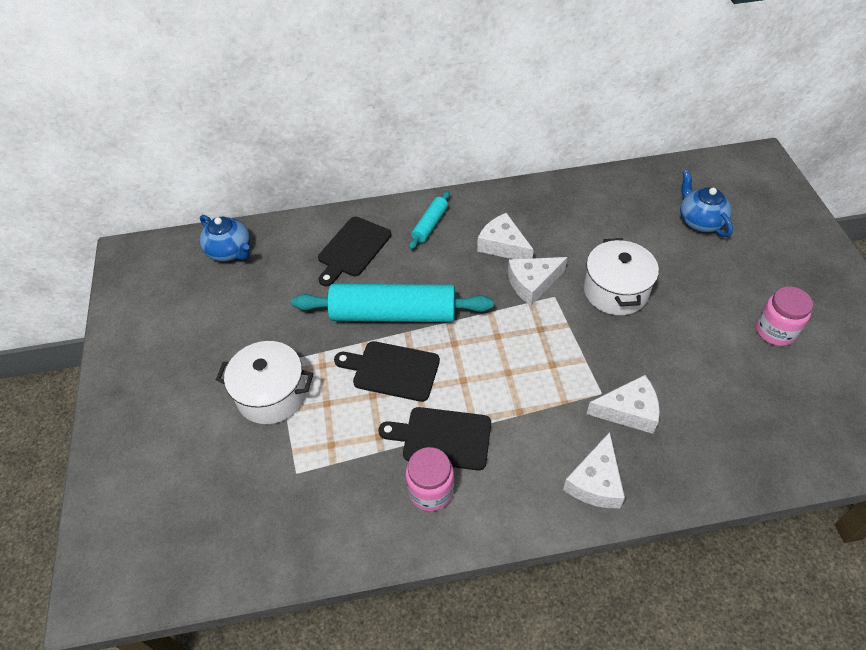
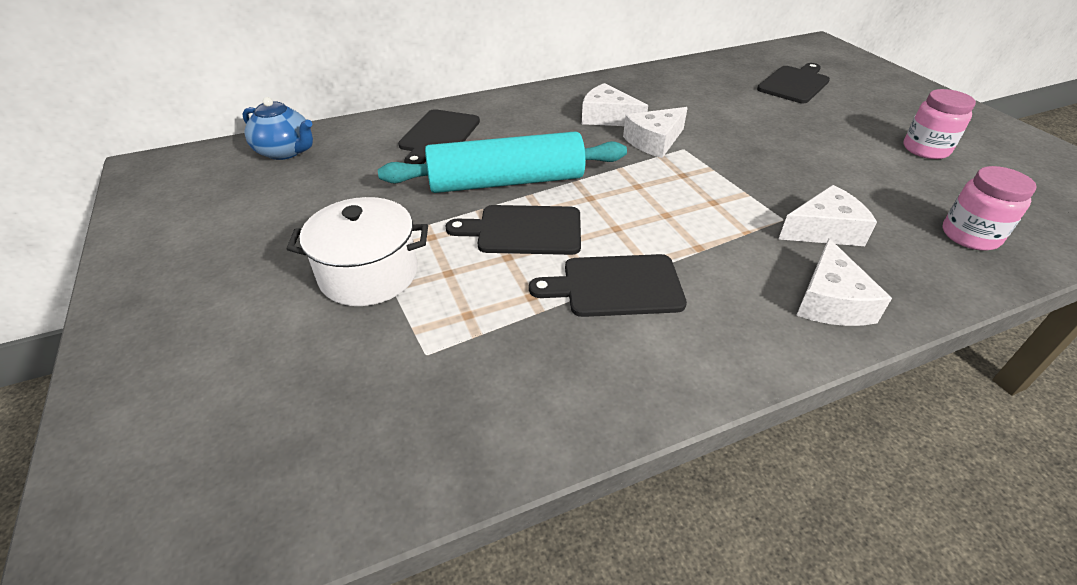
camera: 15 degrees left, 10 degrees down
pink jar [406,447,454,511] -> pink jar moved to [942,166,1037,251]
turquoise rolling pin [409,191,450,250] -> none
white pot [584,238,659,315] -> none
blue teapot [680,170,733,237] -> black cutting board [757,63,830,103]

